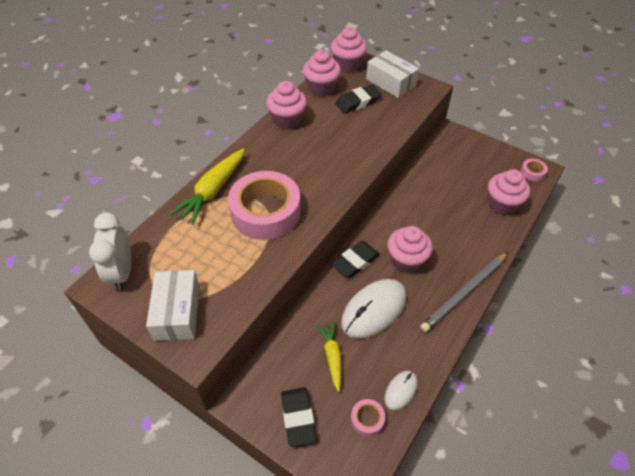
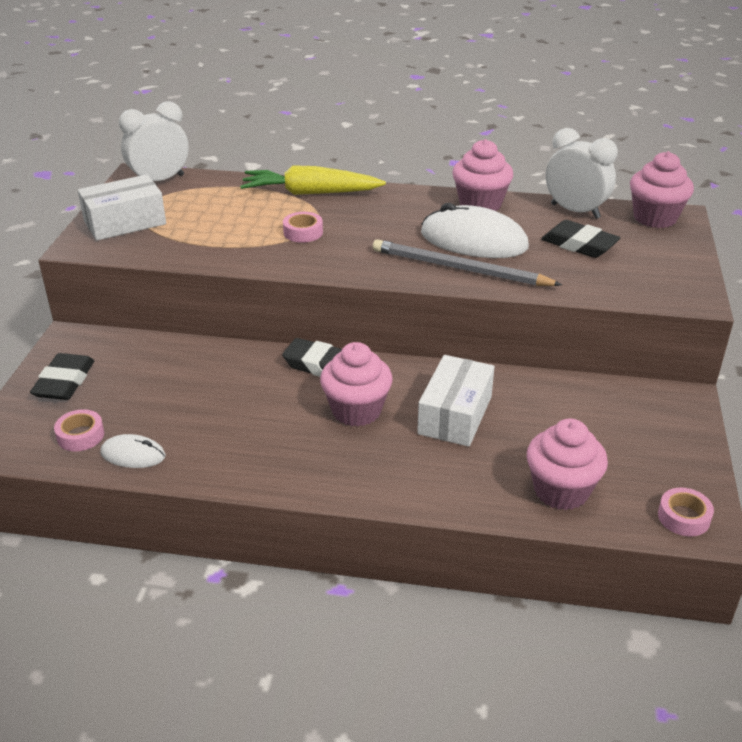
camera: 65 degrees right, 15 degrees down
pink tape [228,171,301,240] -> pink tape [283,212,323,243], size x0.41
black eraser [281,387,316,447] -> black eraser turned 45 degrees counterclockwise [30,353,94,400]
pink cupcake [303,50,341,97] -> white clock [546,128,618,219]
yellow carrot [317,321,341,392] -> none
white mouse [341,279,406,339] -> white mouse moved to [421,203,529,258]
white box [366,50,419,98] -> white box moved to [417,355,495,447]
grey pencil [420,252,508,332] -> grey pencil moved to [373,239,562,286]

